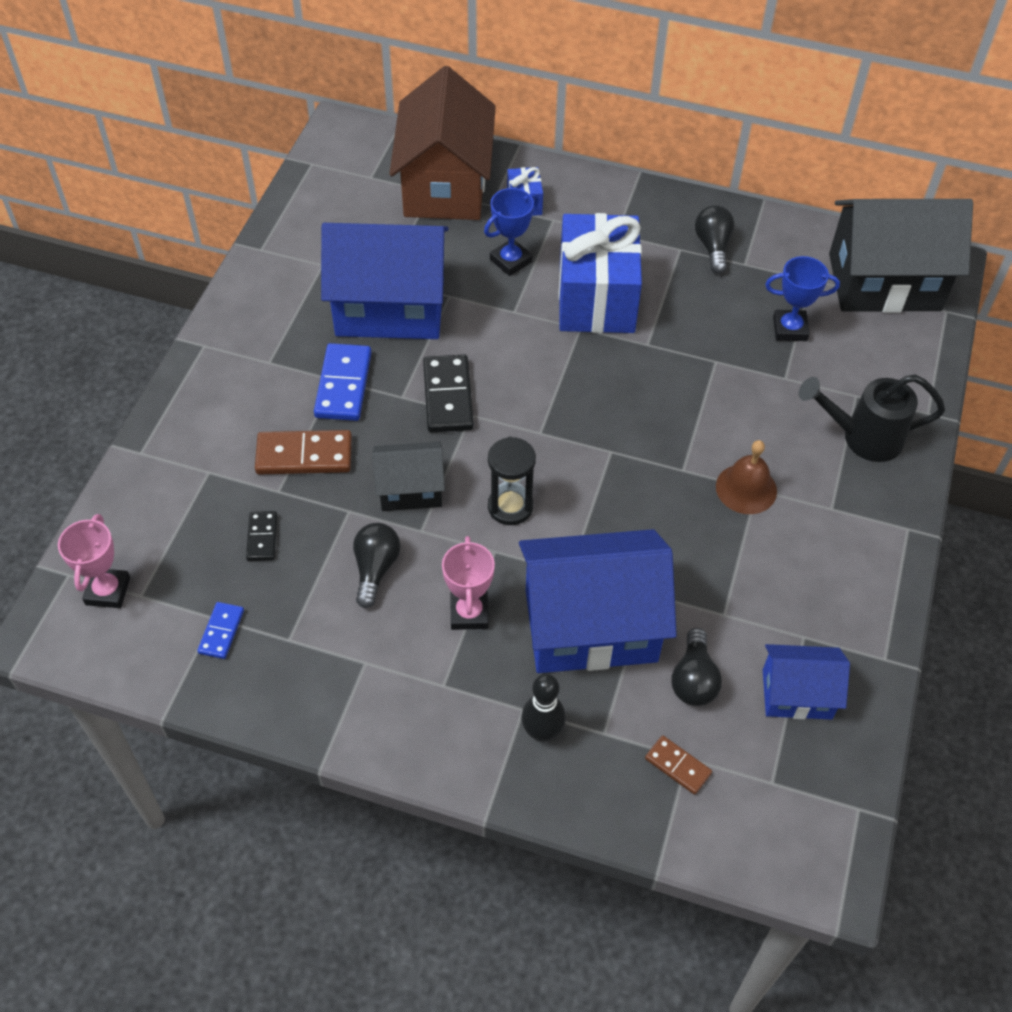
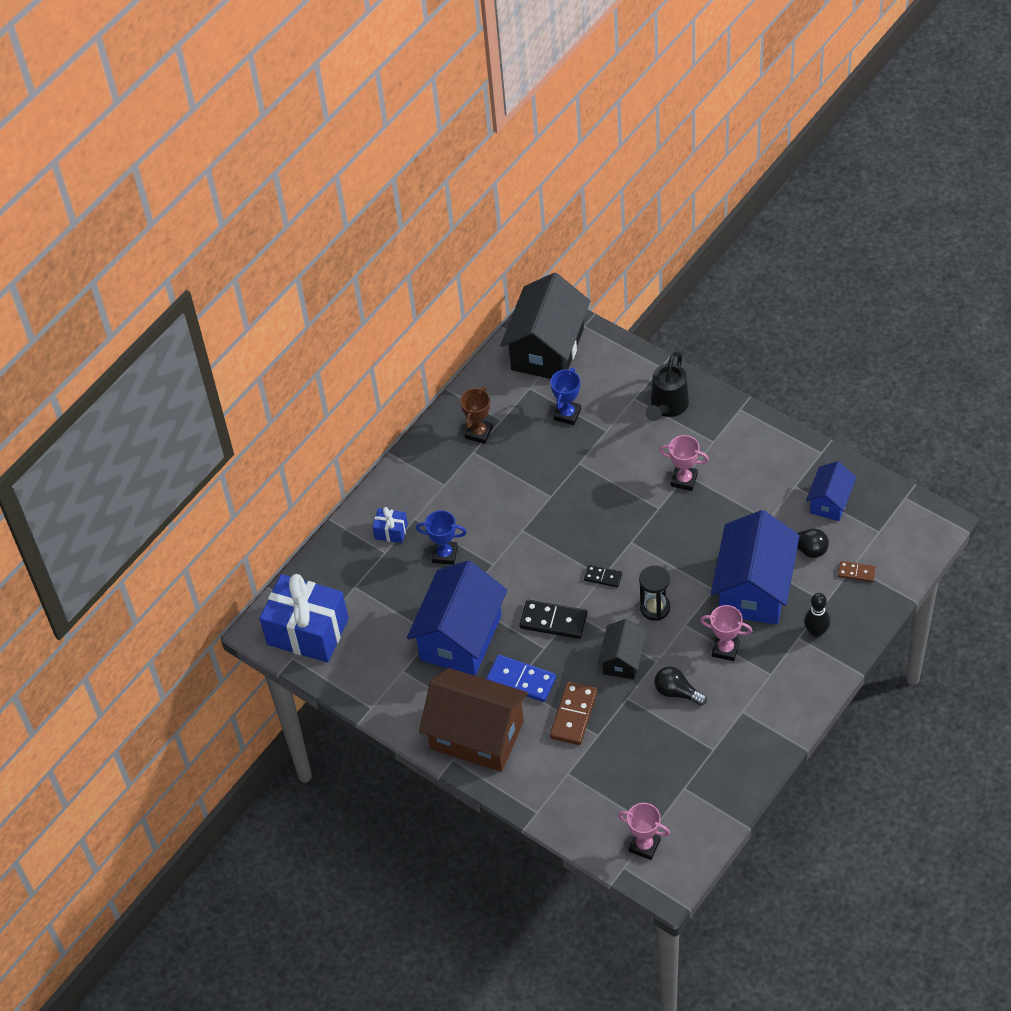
camera: 65 degrees left, 0 degrees up
blue domino [197,602,244,659] -> none
black domino [246,511,277,561] -> black domino moved to [584,565,622,588]
brown house [389,66,496,220] -> brown house moved to [419,668,528,772]
blue trophy [484,188,539,276] -> blue trophy turned 60 degrees counterclockwise [416,510,467,565]
blue gift [558,213,642,333] -> blue gift moved to [259,574,349,663]
brown domino [645,735,712,795] -> brown domino turned 45 degrees clockwise [838,561,876,582]
black light bulb [695,205,735,274] -> brown trophy [460,386,493,444]
brown bell [716,440,777,514] -> pink trophy [660,435,709,491]

